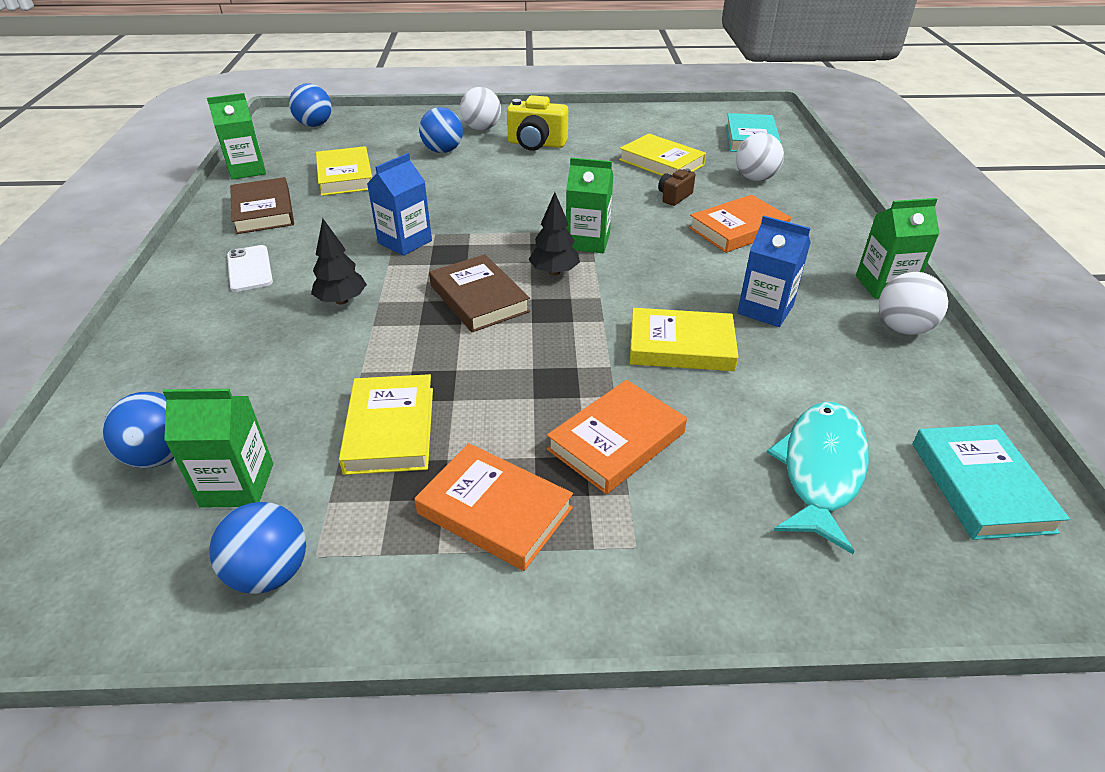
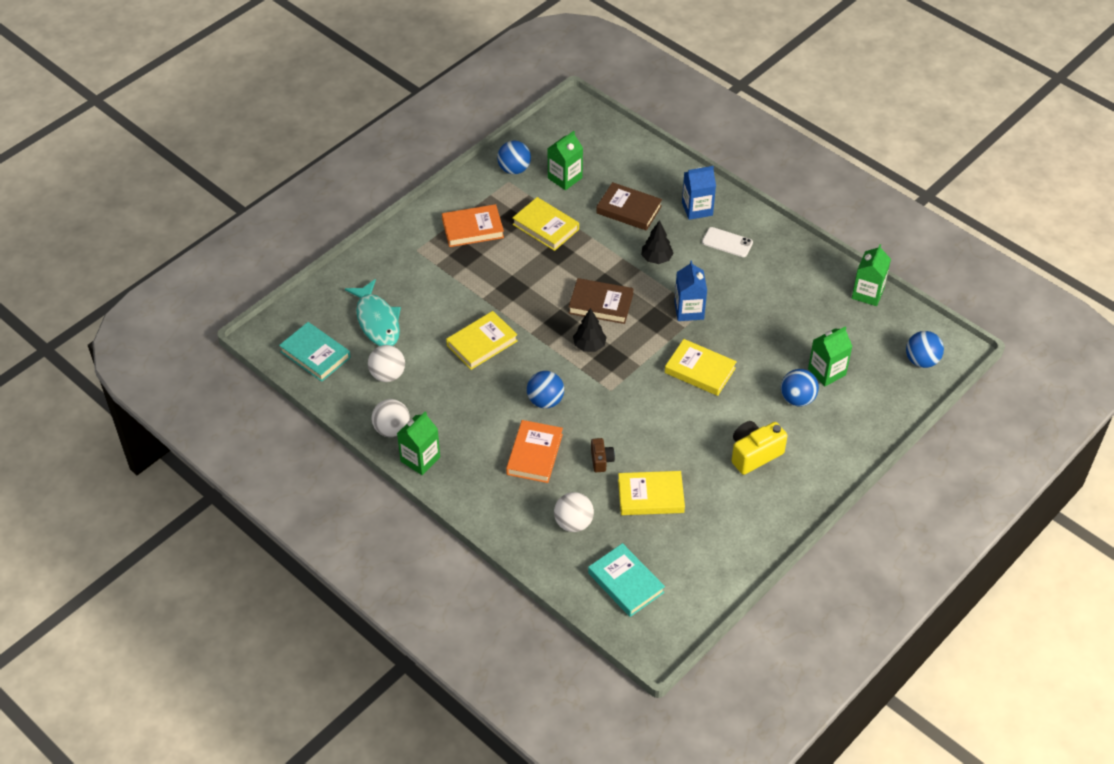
camera: 135 degrees right, 10 degrees up
blue ball [102,392,174,468] -> blue ball moved to [527,371,564,408]
brown book [230,177,294,234] -> brown book moved to [596,182,662,231]
yellow book [316,146,372,196] -> yellow book moved to [665,339,737,396]
white ball [460,87,501,131] -> white ball moved to [368,345,405,382]
orange book [547,380,687,494] -> none
green carton [566,158,613,253] -> green carton moved to [808,326,853,386]
blue carton [737,216,811,327] -> blue carton moved to [682,166,716,220]

